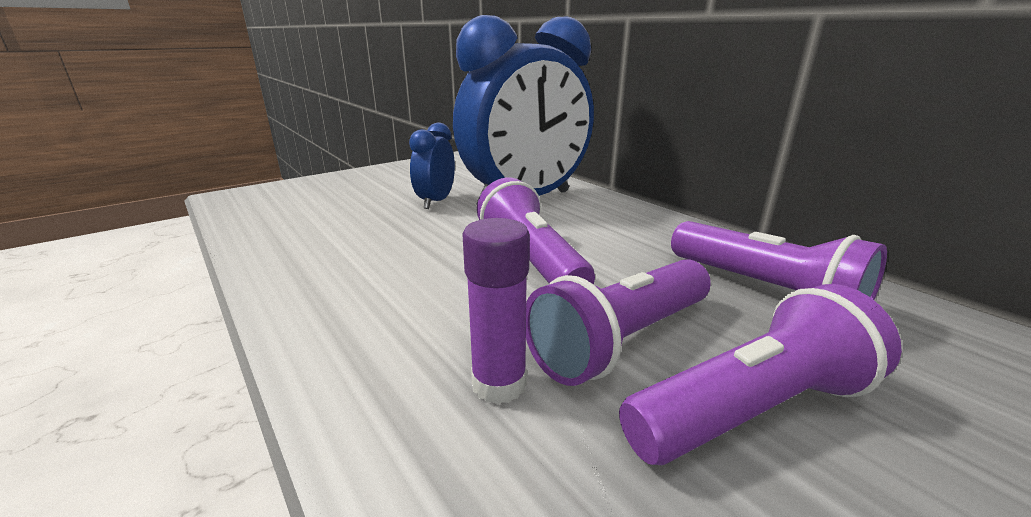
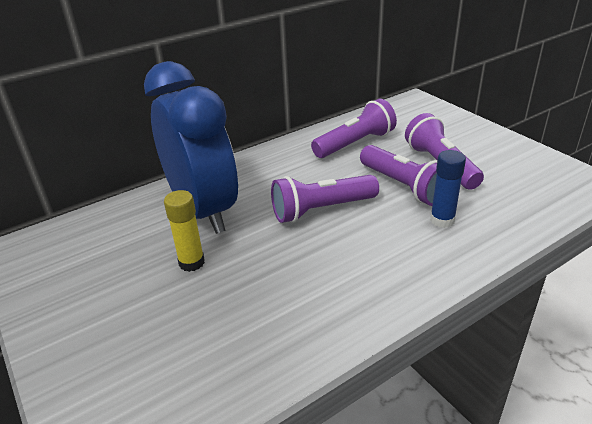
camera: 85 degrees left, 10 degrees up
blue clock [409,122,455,209] -> yellow glue stick [164,190,205,272]
purple glue stick [463,218,530,404] -> blue glue stick [430,150,466,228]

